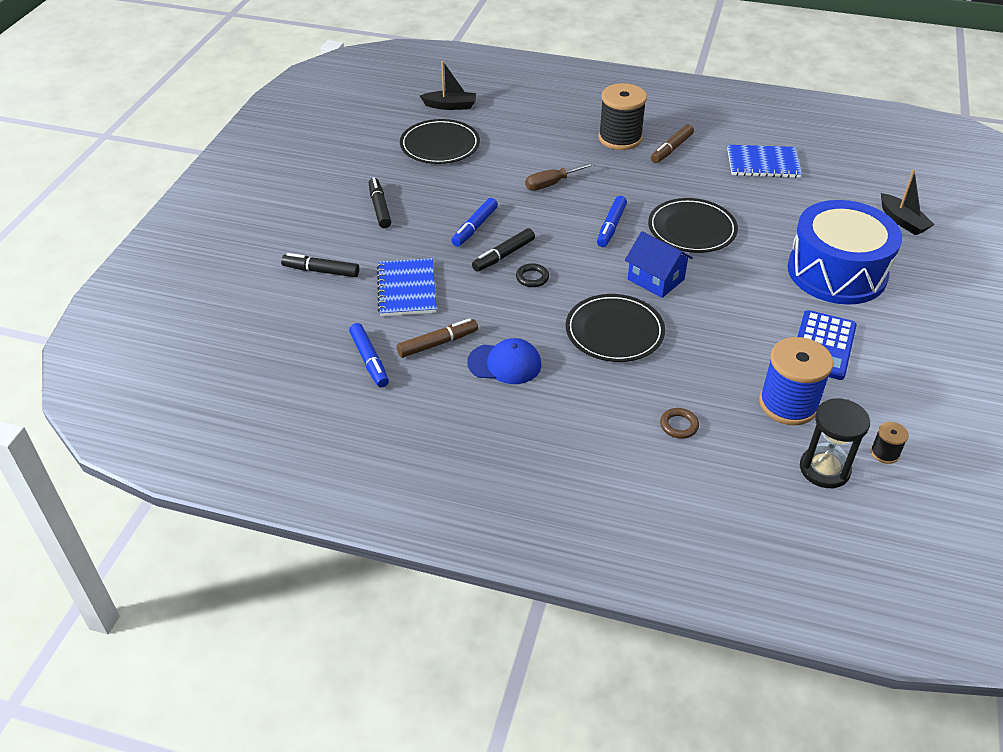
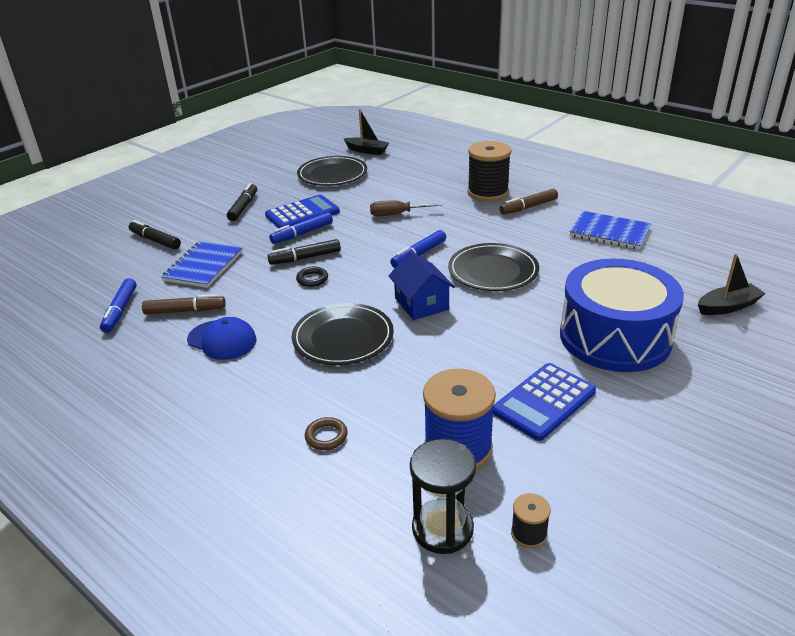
camera: 25 degrees right, 10 degrees down
black boat [881,170,935,235] -> black boat turned 105 degrees counterclockwise [698,253,766,315]
none -> blue calculator [265,194,340,228]

